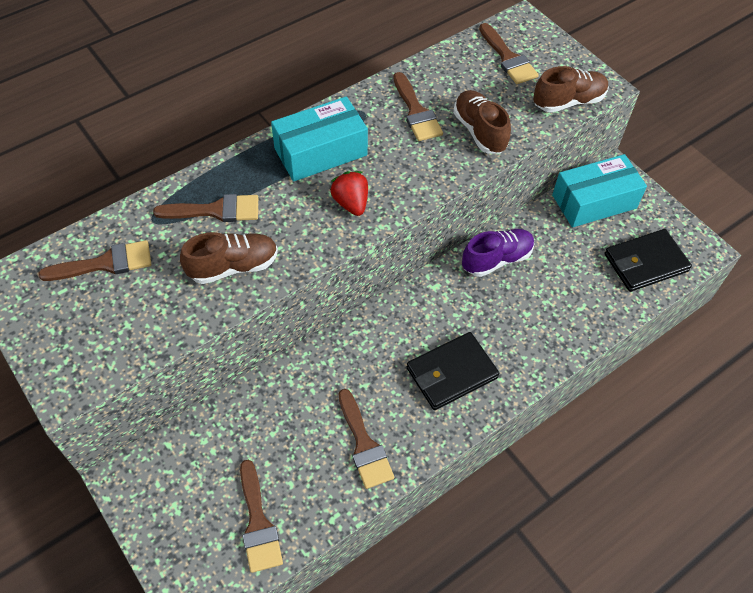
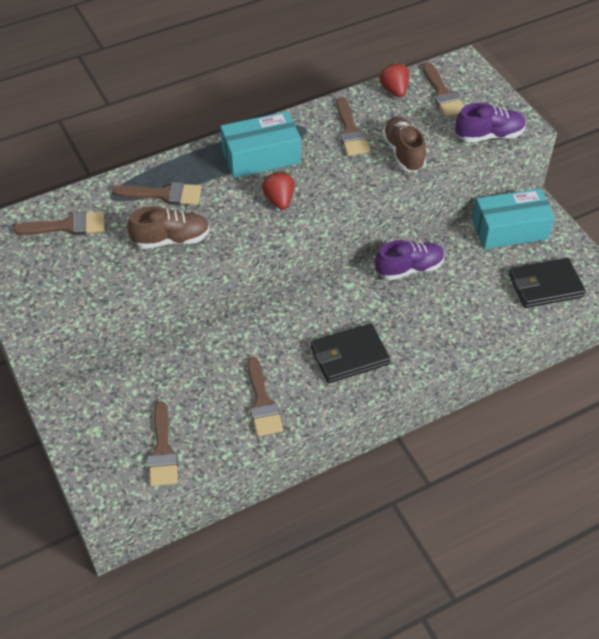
camera: 10 degrees right, 5 degrees down
brown shoe [533,66,609,113] -> purple shoe [455,103,526,143]
none -> red strawberry [379,62,409,97]

